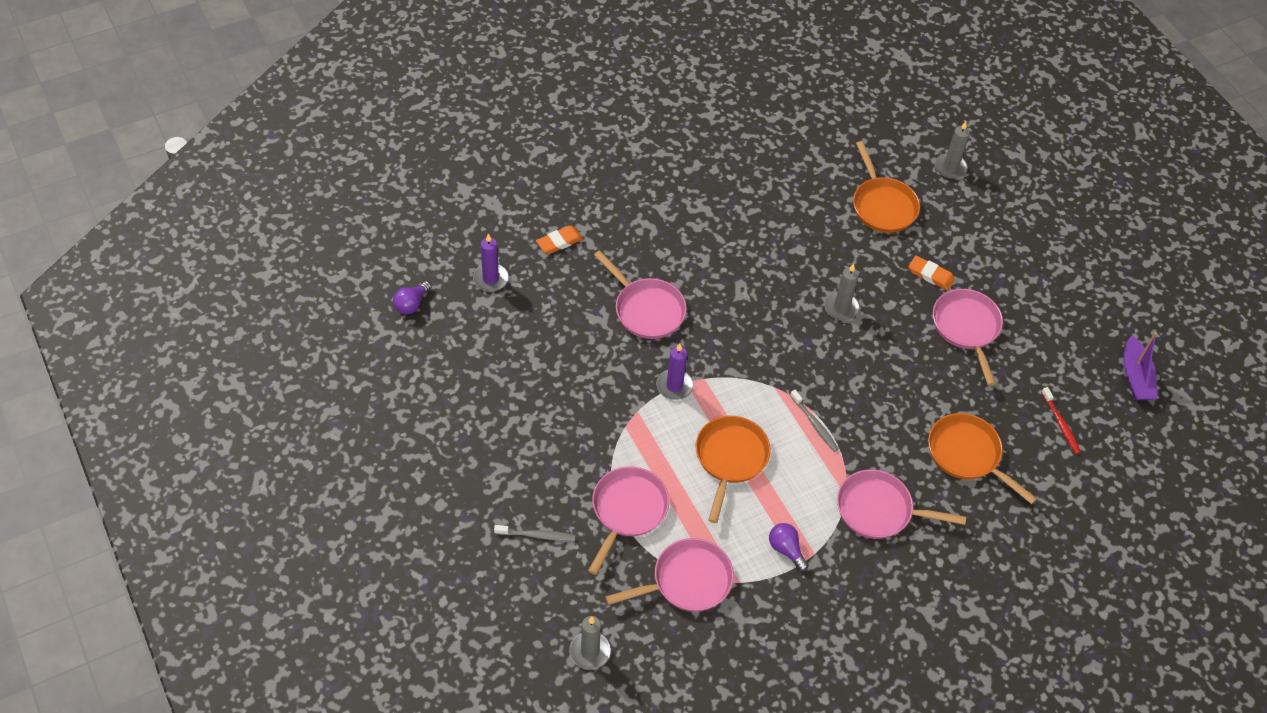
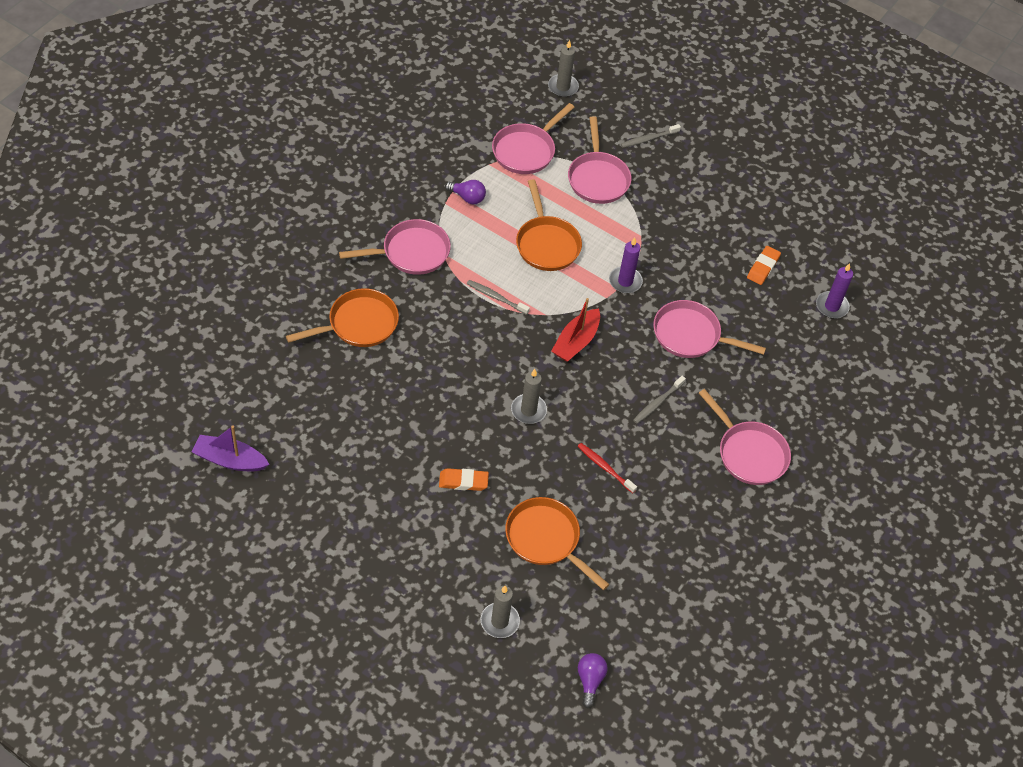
camera: 150 degrees right, 0 degrees up
purple light bulb [393,281,431,314] -> purple light bulb moved to [578,653,608,708]
orange eraser [536,225,583,254] -> orange eraser moved to [747,246,781,285]
orange pan [928,413,1037,504] -> orange pan turned 45 degrees counterclockwise [286,288,399,347]
pink pan [933,289,1003,386] -> pink pan moved to [699,389,791,485]
red toothbrush [1041,387,1081,454] -> red toothbrush moved to [577,443,637,493]
purple boat [1123,332,1158,400] -> purple boat turned 45 degrees counterclockwise [192,425,269,471]
none -> red boat [551,298,600,362]
none -> grey toothbrush [633,376,686,424]

